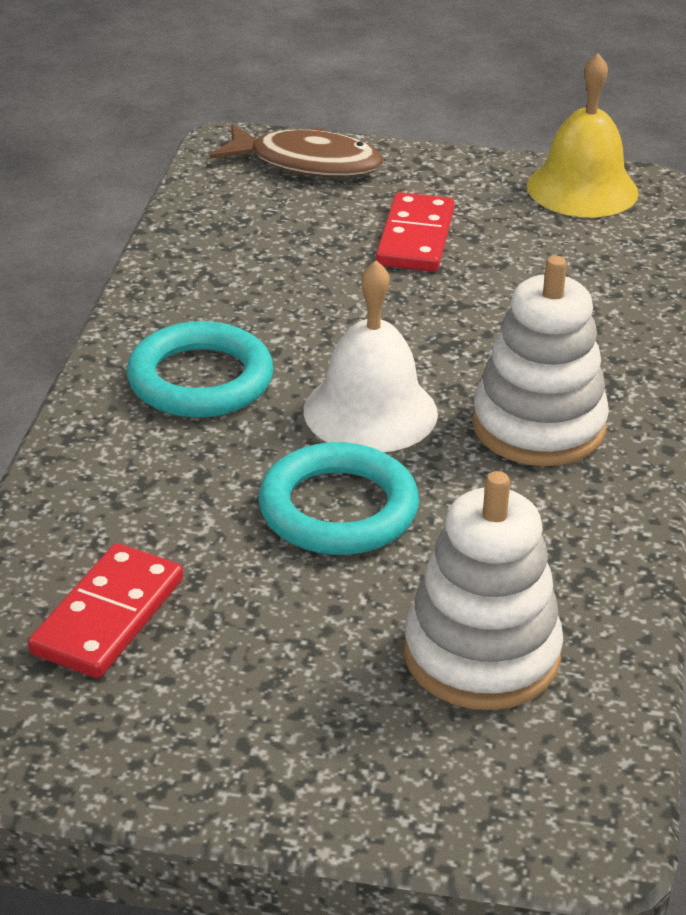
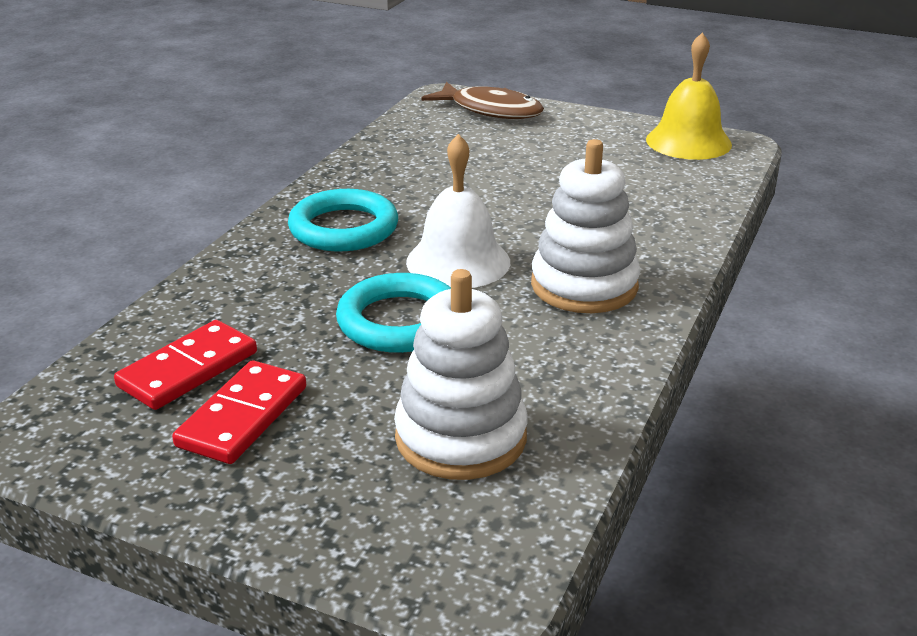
camera: 15 degrees right, 5 degrees down
red domino [376,192,455,272] -> red domino moved to [172,360,306,464]

